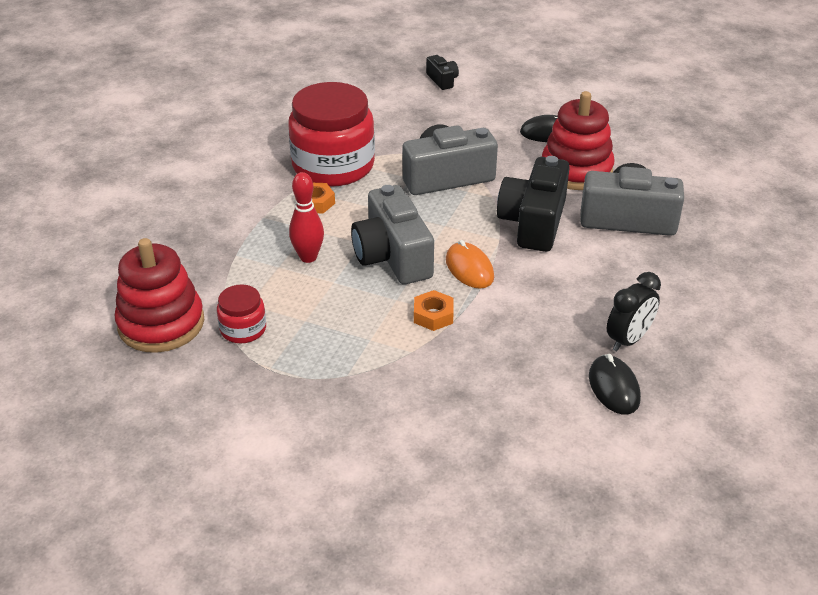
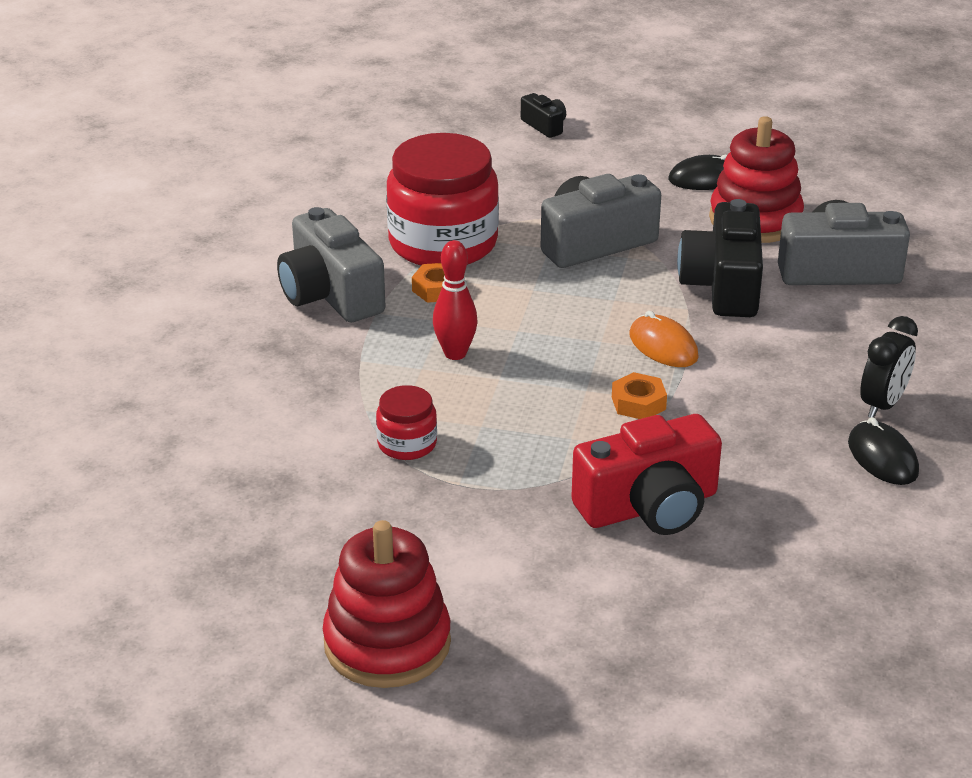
camera: 10 degrees left, 5 degrees down
red stacking toy [115,238,204,353] -> red stacking toy moved to [323,520,451,688]
grey camera [351,185,434,284] -> grey camera moved to [277,207,385,323]
none -> red camera [571,414,722,535]

